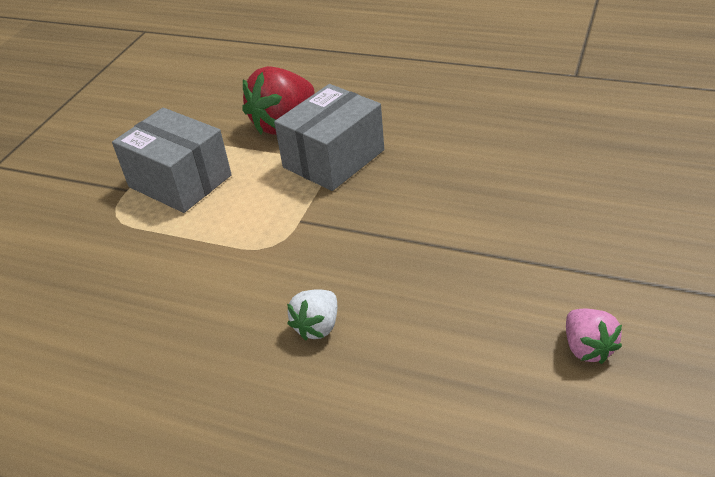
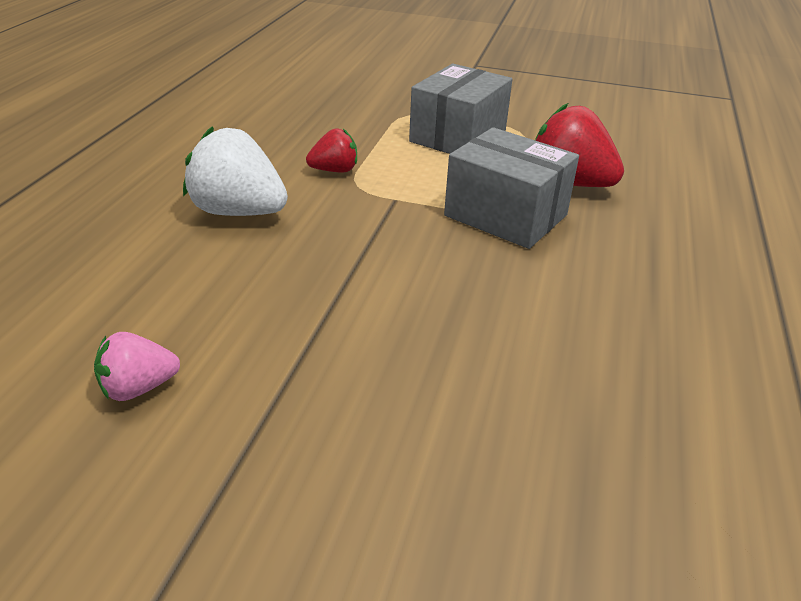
camera: 80 degrees right, 5 degrees down
white strawberry [287,289,337,341] -> white strawberry [183,126,288,216], size x1.79
none -> red strawberry [306,129,357,173]

